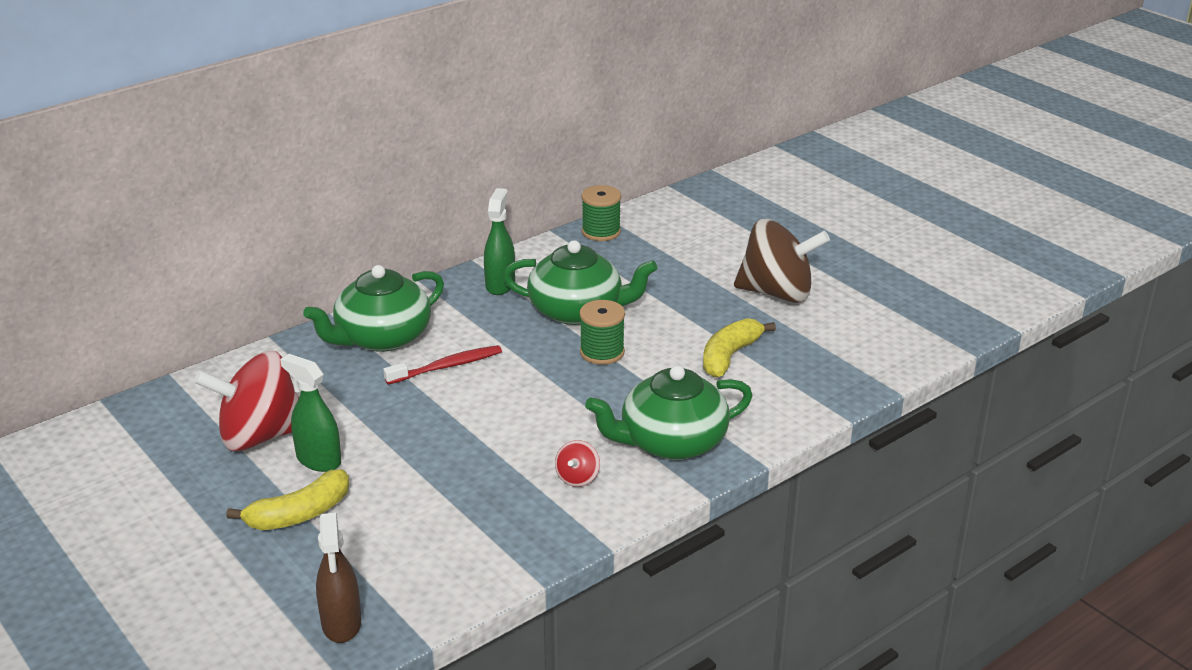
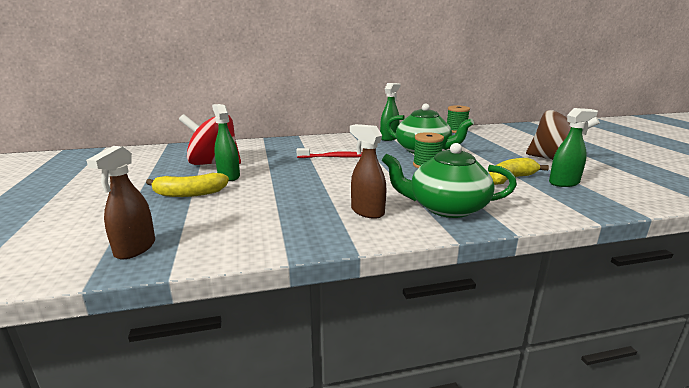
camera: 25 degrees right, 10 degrees down
green teapot [303,265,444,352] -> none
red spinning top [555,440,600,487] -> brown spray bottle [350,124,387,219]
none -> green spray bottle [549,108,598,187]

